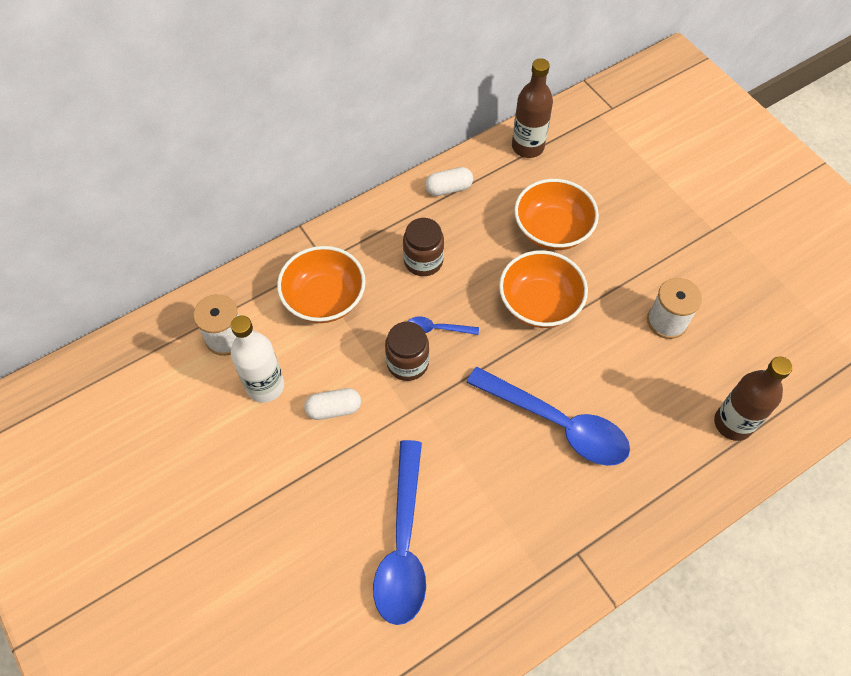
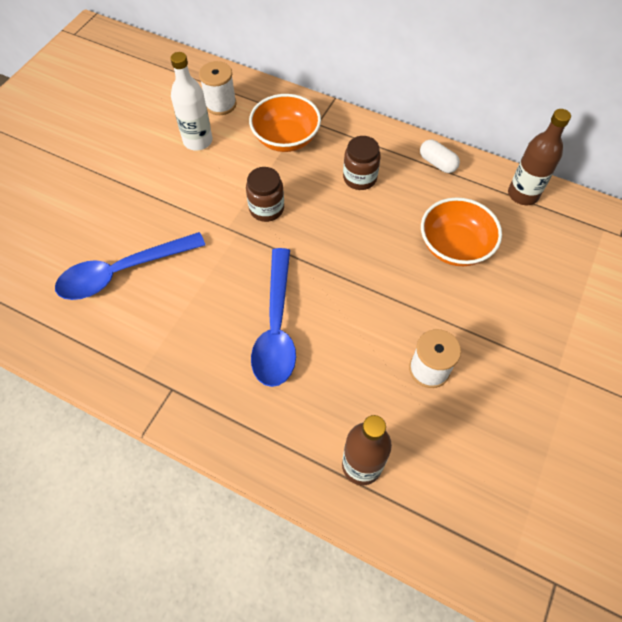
camera: 60 degrees right, 0 degrees up
white capsule [304,388,361,420] -> none
blue spoon [407,316,479,335] -> none
orange bowl [499,250,588,328] -> none

